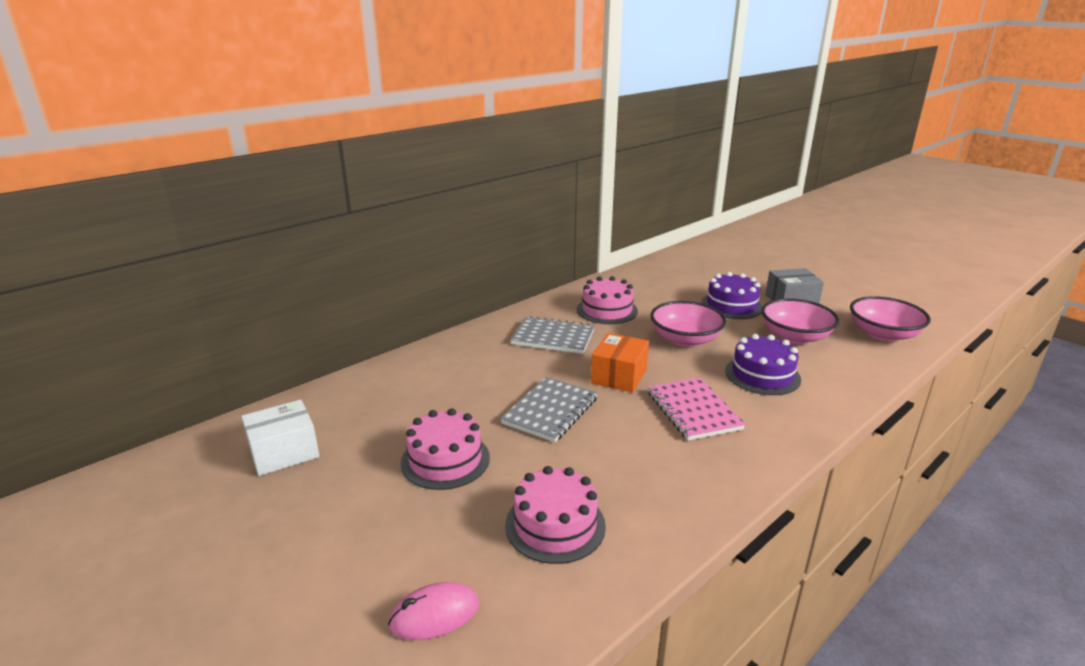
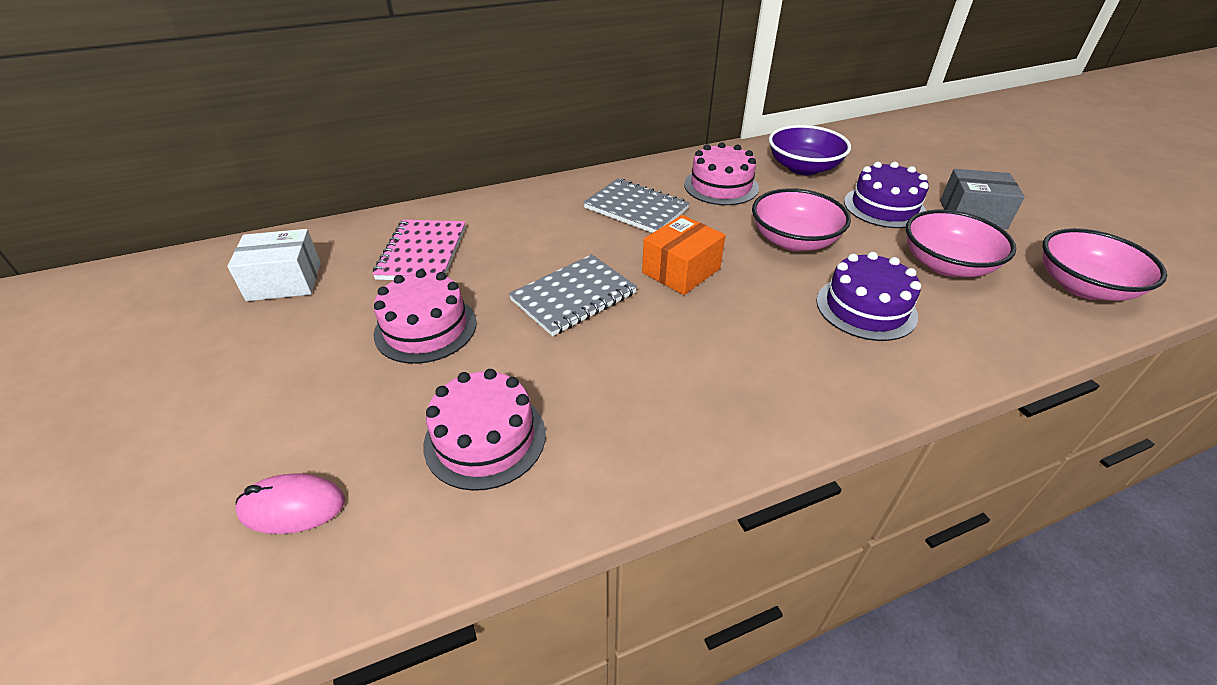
camera: 20 degrees right, 15 degrees up
pink notebook [648,378,746,440] -> pink notebook moved to [372,220,466,280]
none -> purple bowl [769,125,851,175]

